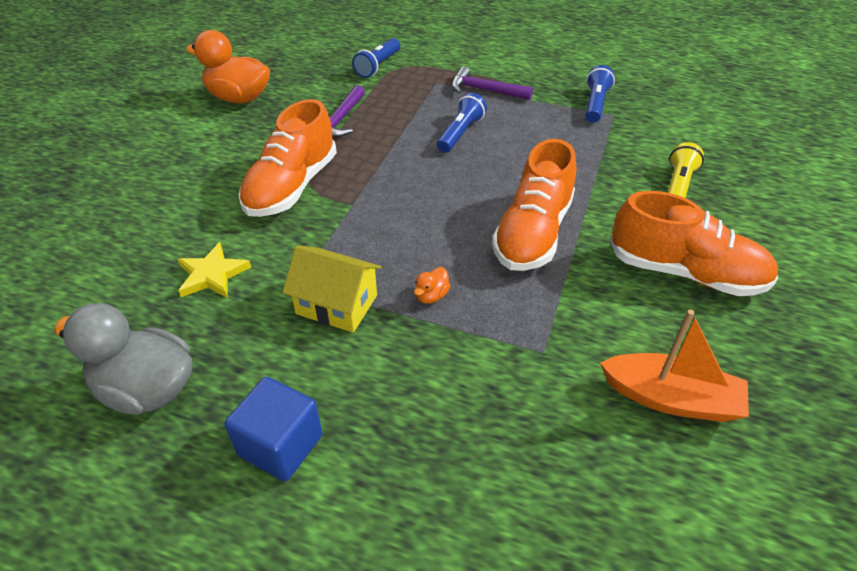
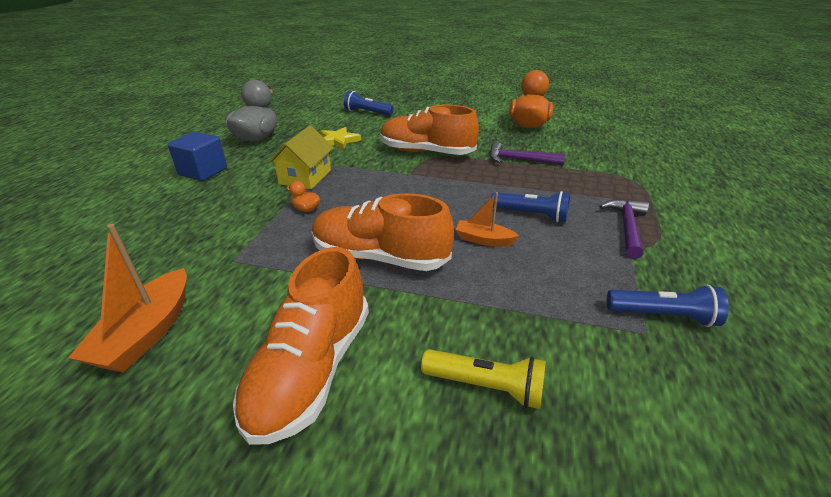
camera: 85 degrees right, 10 degrees down
blue flashlight [352,38,400,78] -> blue flashlight moved to [344,91,394,116]
none -> orange boat [456,192,519,246]

